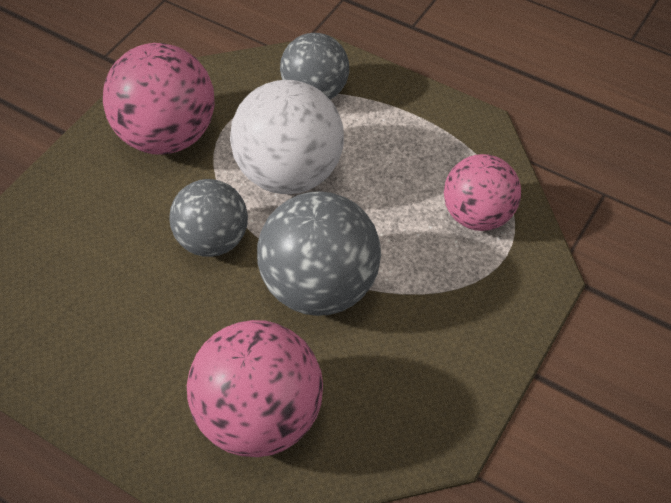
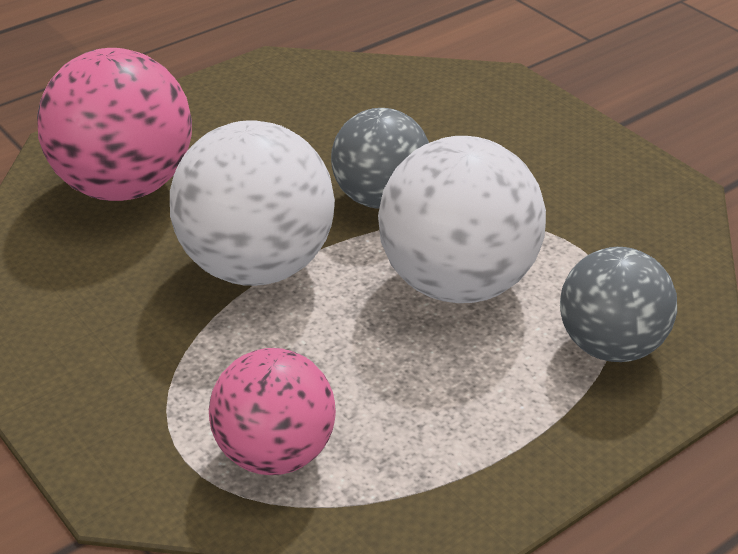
camera: 110 degrees right, 15 degrees down
pink ball [103,43,215,155] -> none
grey ball [257,191,381,316] -> white ball [170,120,335,286]

